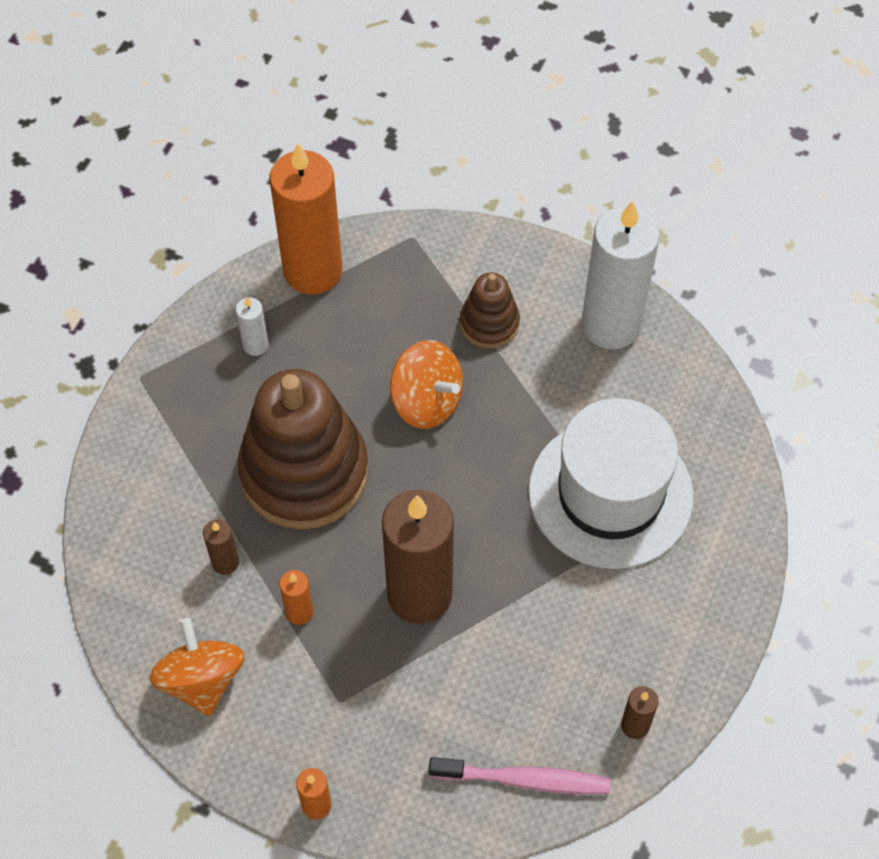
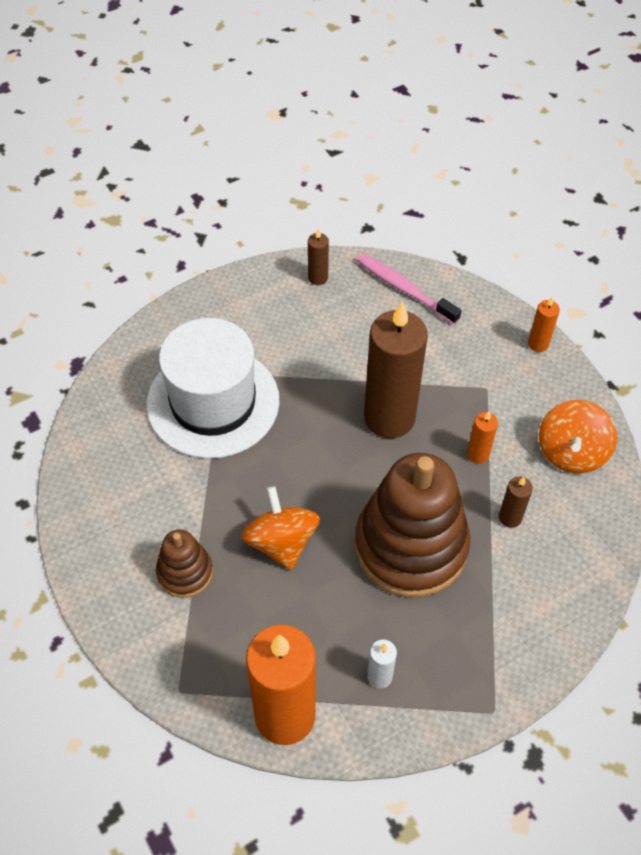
camera: 145 degrees left, 5 degrees down
white candle [582,201,660,349] -> none

